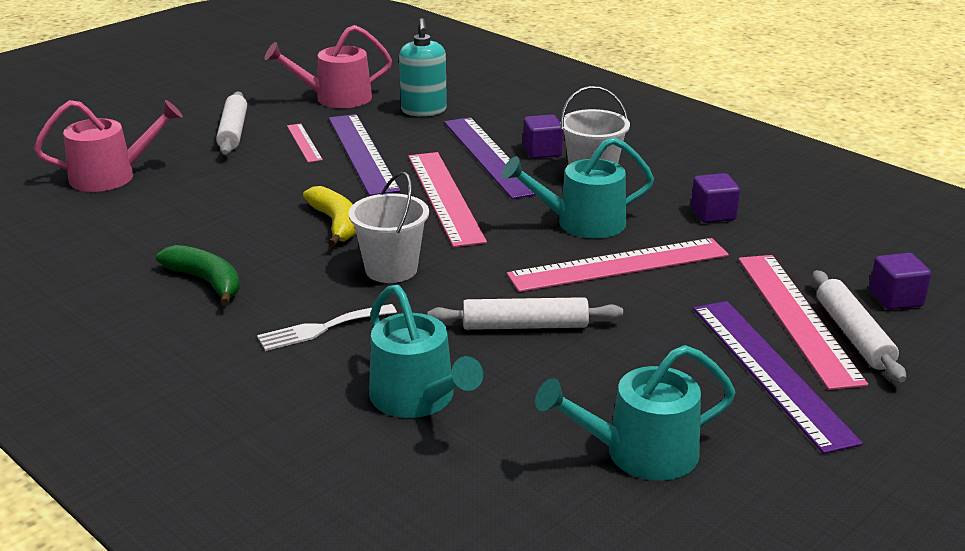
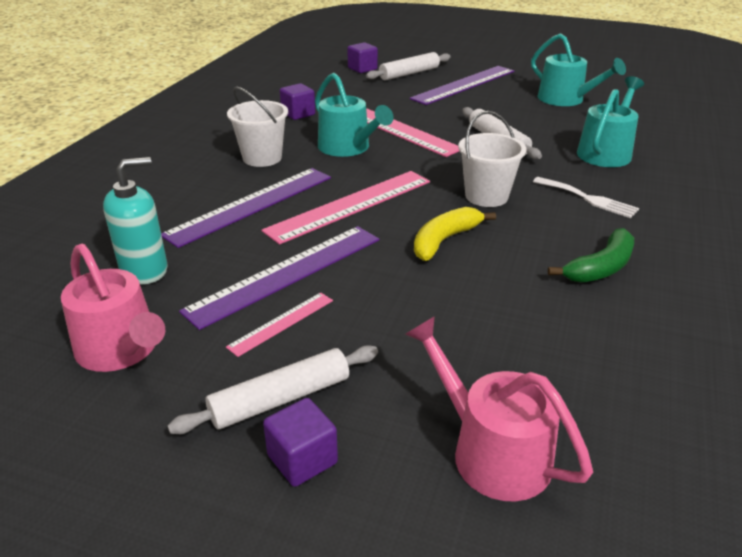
camera: 115 degrees left, 5 degrees up
green banana [156,245,240,306] -> green banana turned 150 degrees counterclockwise [548,228,634,283]
purple cube [523,114,563,159] -> purple cube moved to [263,398,338,487]
pink ruler [739,255,868,390] -> none

